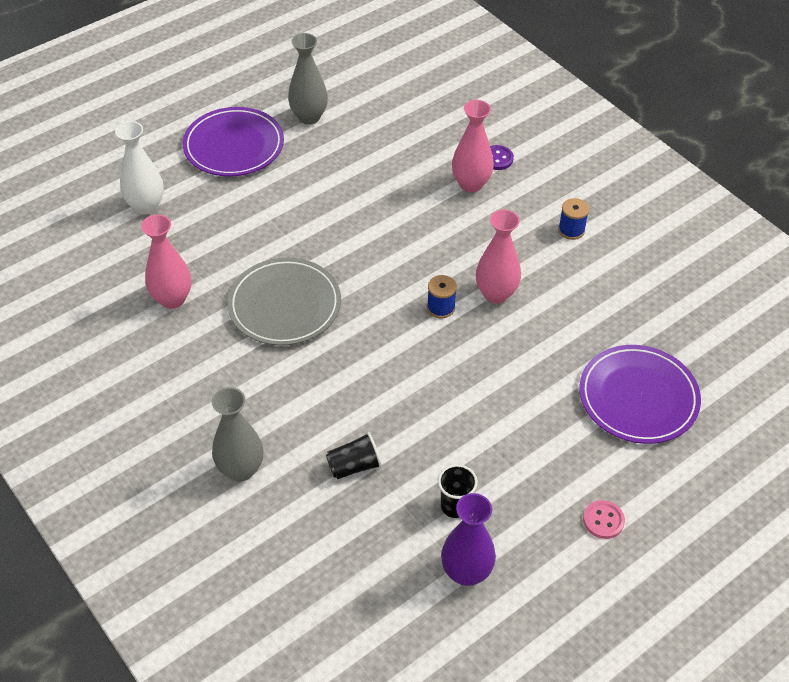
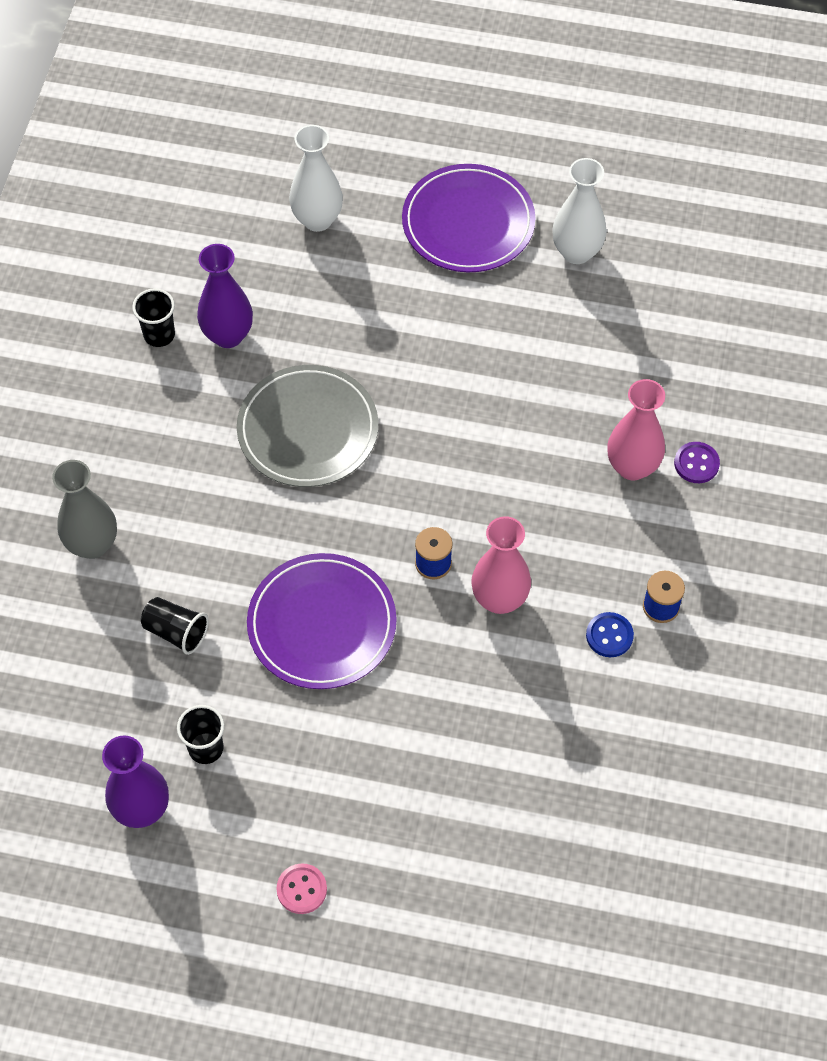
camera: 50 degrees right, 10 degrees up
pink vase [141,214,192,309] -> purple vase [197,244,253,348]
grey vase [288,33,328,125] -> white vase [552,158,607,264]
purple plate [579,345,701,444] -> purple plate moved to [247,553,397,689]
none -> black cup [132,288,175,347]
none -> blue button [586,612,634,657]

